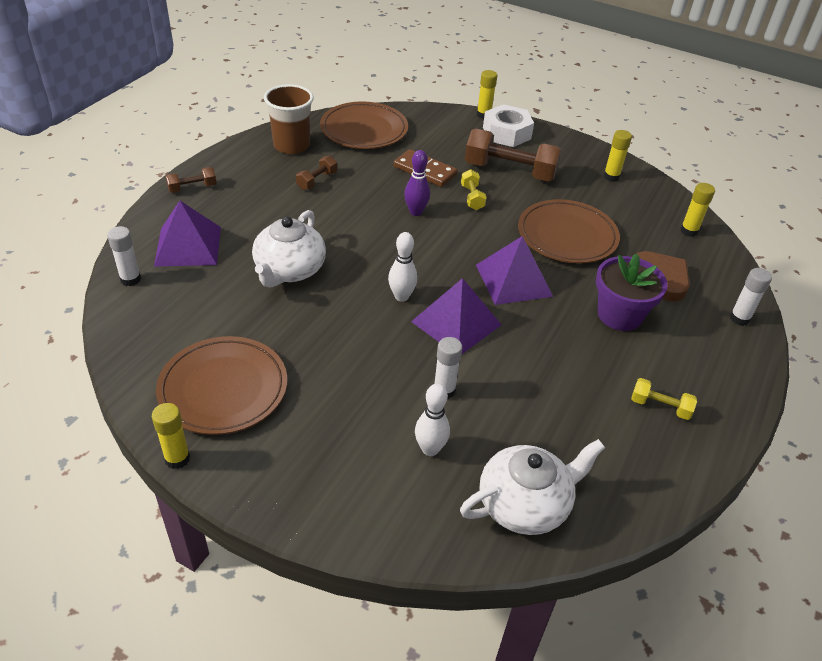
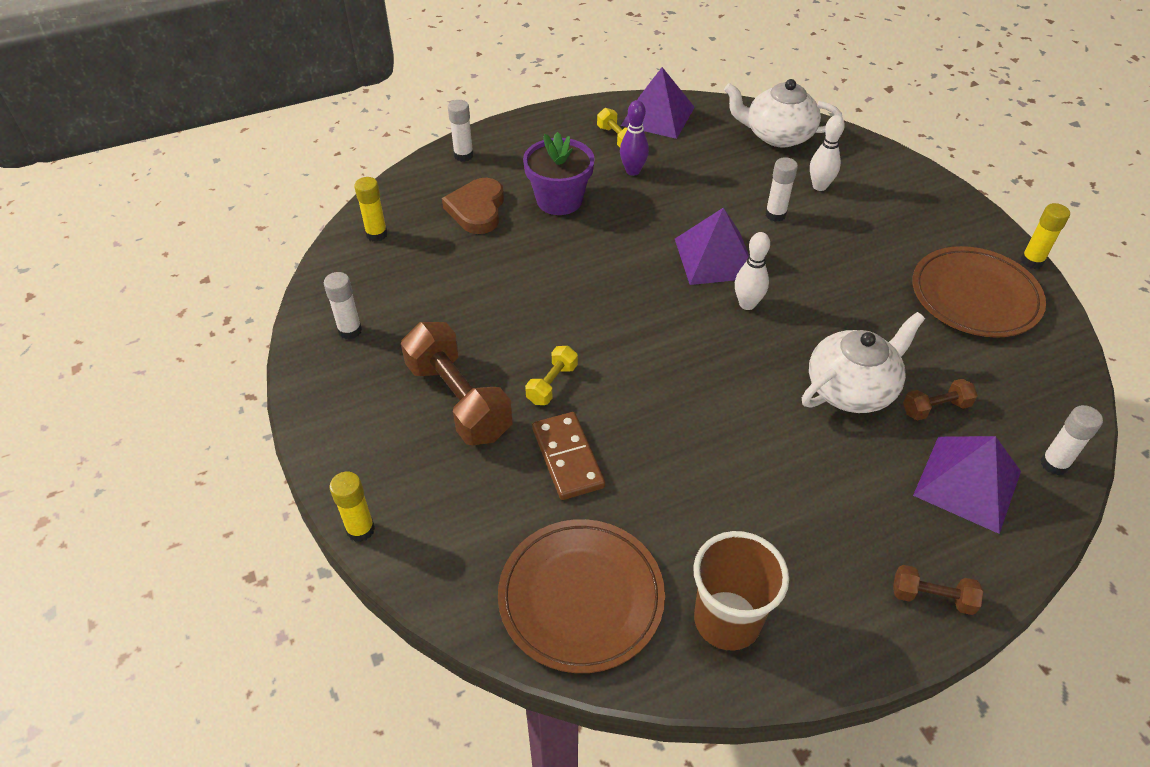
camera: 140 degrees left, 5 degrees up
brown dumbbell [296,156,337,190] -> brown dumbbell moved to [903,379,978,421]
purple bowling pin [404,150,430,216] -> purple bowling pin moved to [620,100,649,176]
purple pyramid [476,236,553,305] -> purple pyramid moved to [621,67,695,139]
white nut [483,104,534,147] -> none
brown plate [518,199,620,264] -> none
yellow glue stick [603,130,632,182] -> white glue stick [324,272,362,339]

